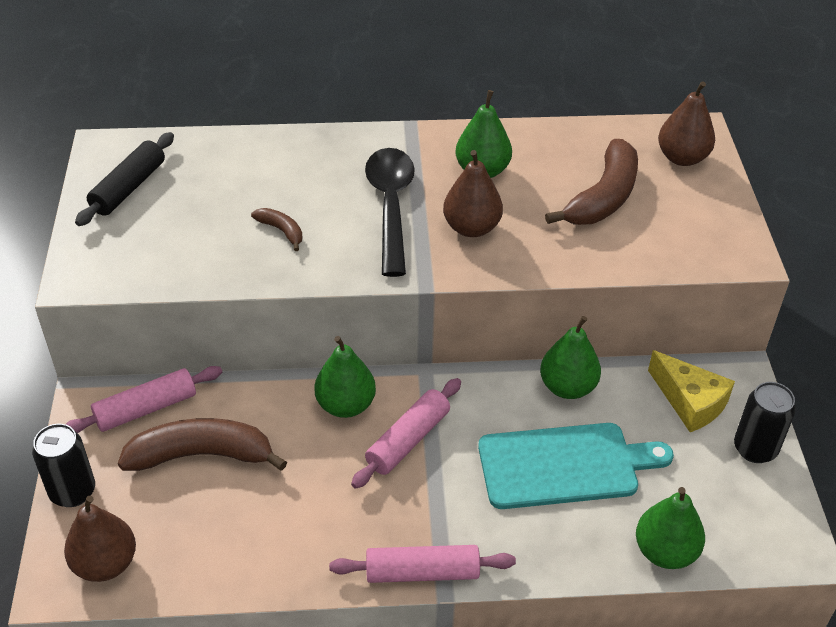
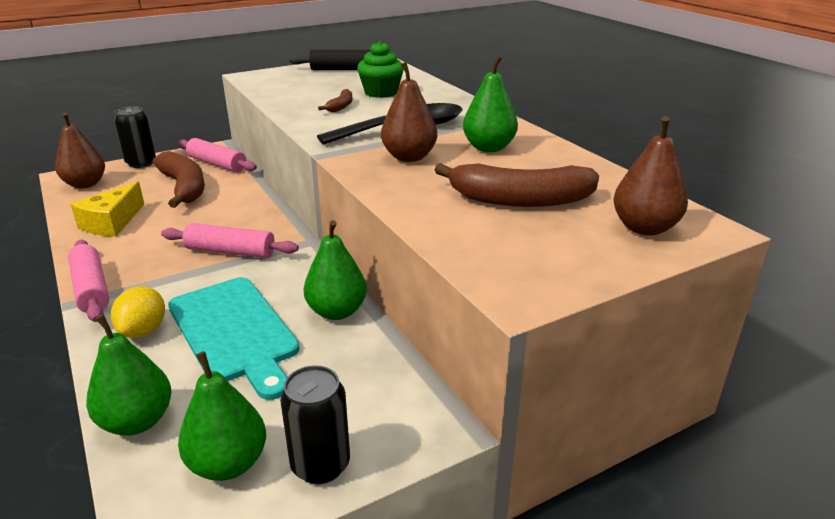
camera: 65 degrees right, 15 degrees down
green pear [314,336,376,418] -> green pear moved to [178,351,266,481]
yellow cheese [648,350,735,432] -> yellow cheese moved to [70,181,144,237]
none -> yellow lemon [111,286,165,338]
none -> green cupcake [357,41,404,98]

